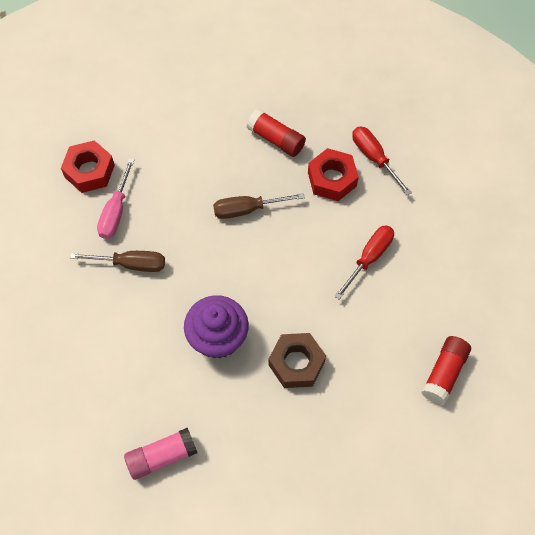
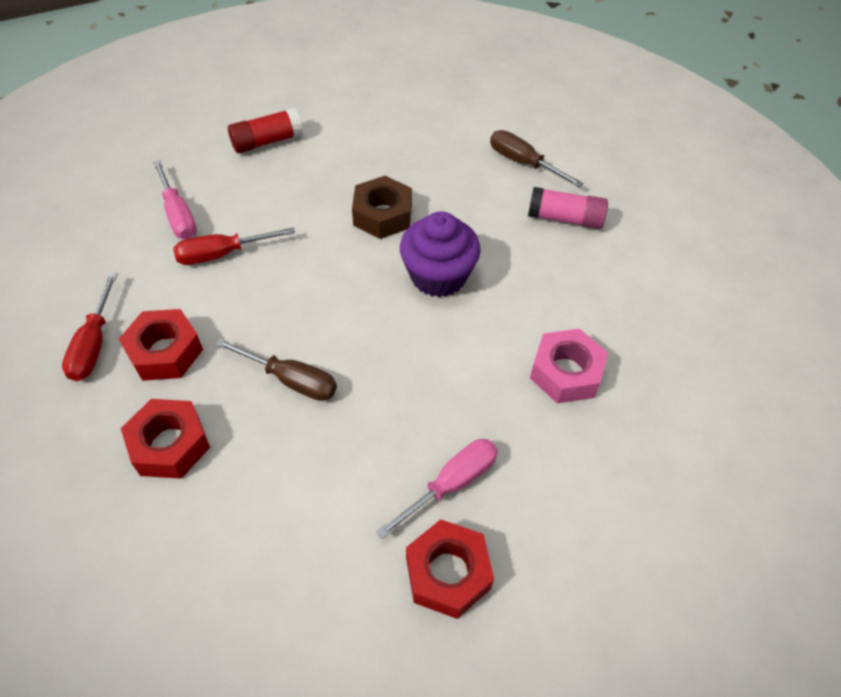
camera: 145 degrees left, 10 degrees down
brown screwdriver [70,251,165,272] -> brown screwdriver moved to [490,130,584,187]
red glue stick [247,109,306,157] -> red nut [121,399,210,479]
none -> pink screwdriver [153,160,197,239]
none -> pink nut [530,329,608,404]

